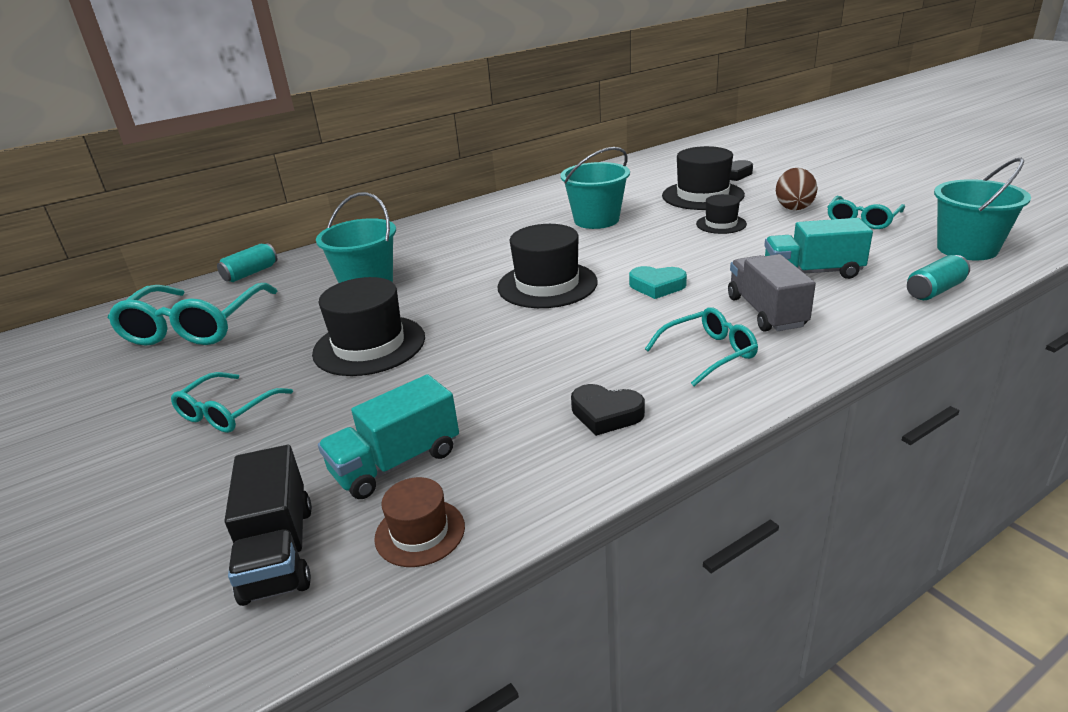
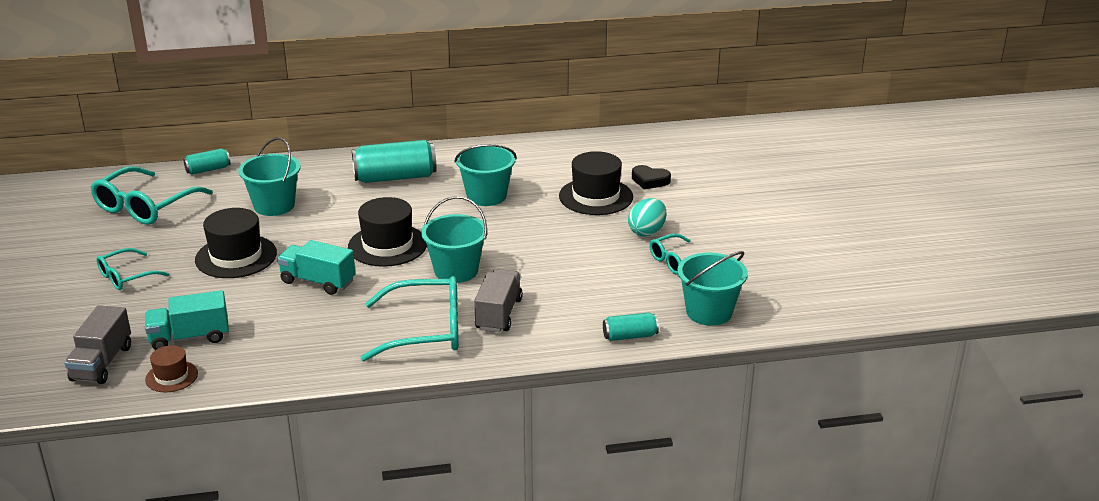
camera: 20 degrees right, 0 degrees up
black truck [224,445,312,606] -> grey truck [64,305,131,384]
black heart [571,384,645,436] -> none
turquoise heart [629,266,687,299] -> turquoise bucket [421,196,488,283]
turquoise glasses [645,307,758,386] -> turquoise glasses [361,276,459,361], size x1.72
black hat [696,194,747,234] -> none
turquoise truck [764,218,873,279] -> turquoise truck moved to [277,240,356,295]
brown egg [776,168,818,210] -> turquoise egg [628,198,666,237]
none -> turquoise can [352,140,437,183]

